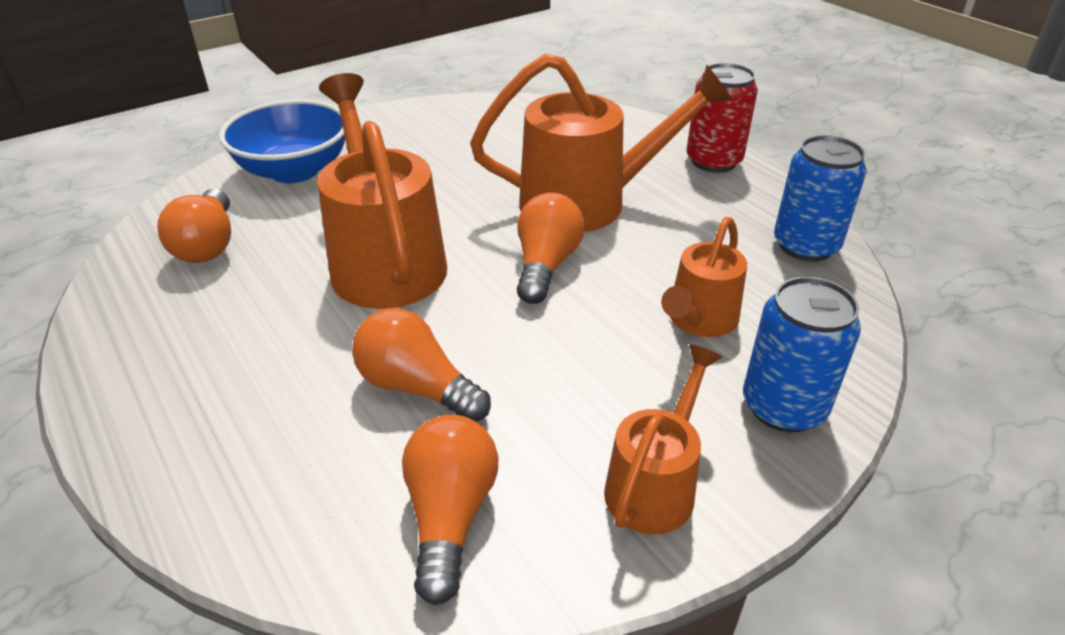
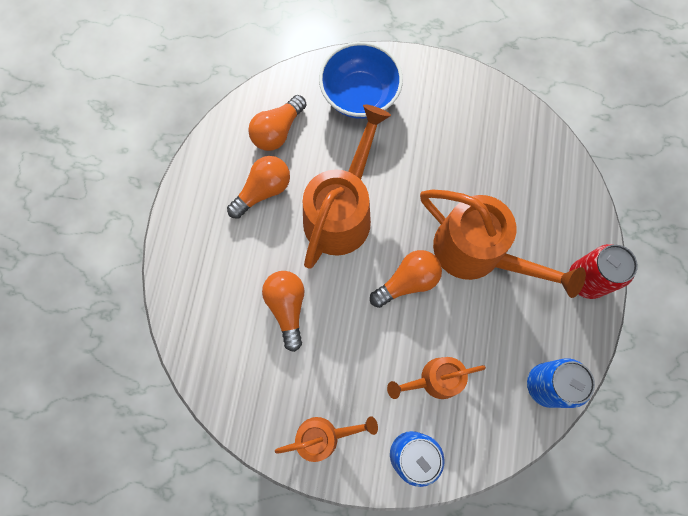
camera: 45 degrees right, 35 degrees up
orange light bulb [402,415,498,605] -> orange light bulb moved to [227,156,290,219]

